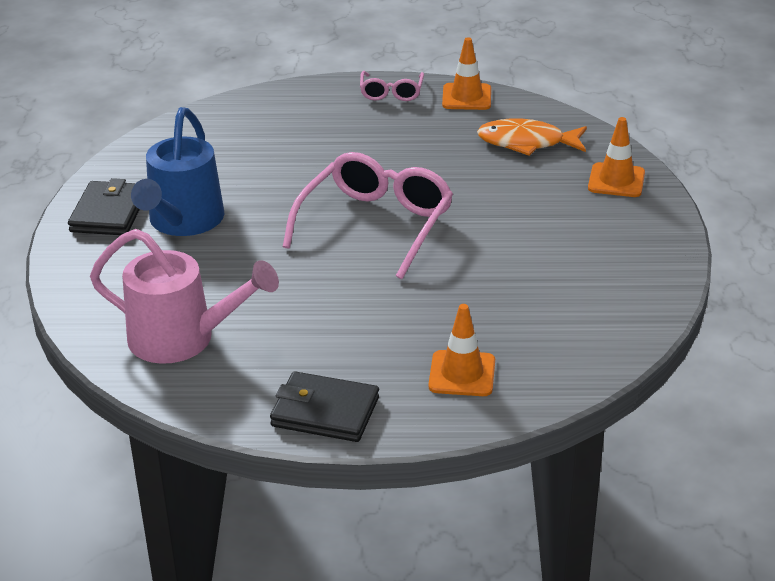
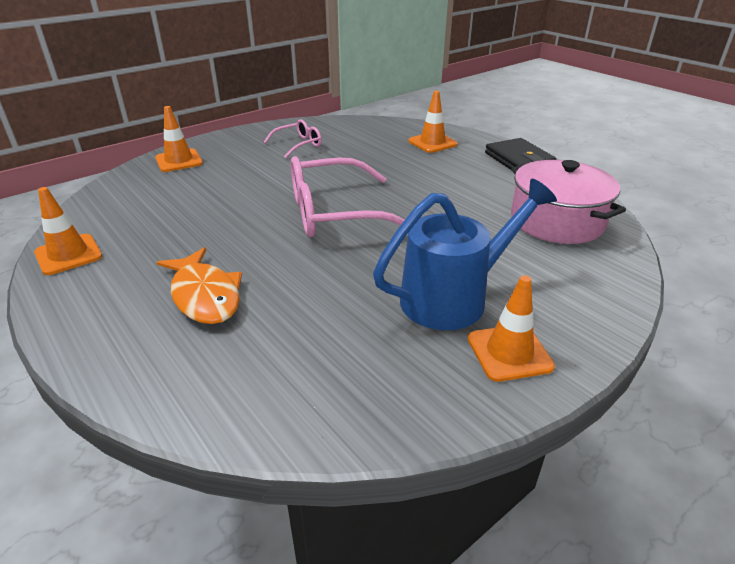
camera: 130 degrees left, 0 degrees up
black wallet [68,178,140,235] -> orange traffic cone [468,275,555,382]
pink watering can [90,229,279,364] -> pink pot [511,160,626,244]
pink glasses [360,71,424,101] -> pink glasses moved to [264,119,322,158]
orange fish [477,118,587,156] -> orange fish moved to [157,247,242,324]

